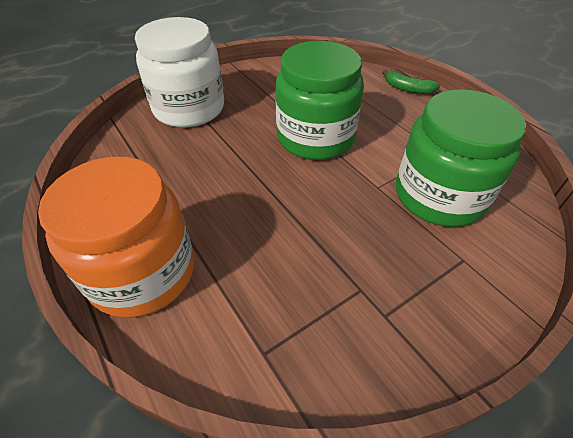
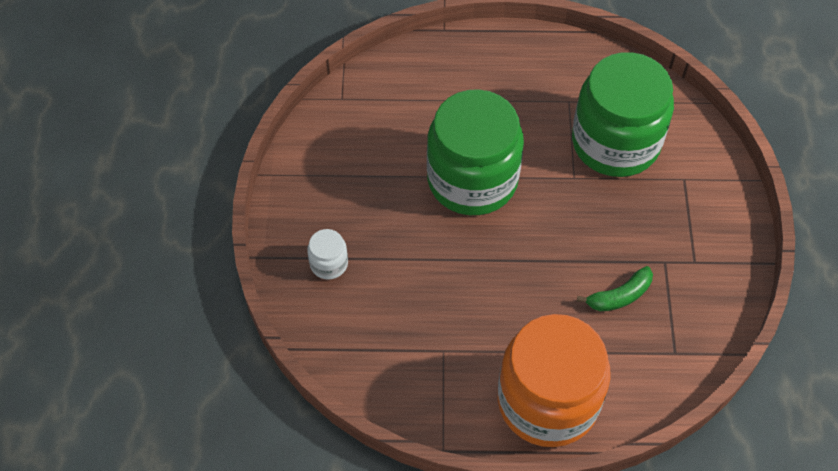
camera: 55 degrees left, 10 degrees up
white jar [135,17,224,128] -> white jar [307,229,348,280], size x0.40
green banana [382,70,440,94] -> green banana moved to [577,266,653,311]

